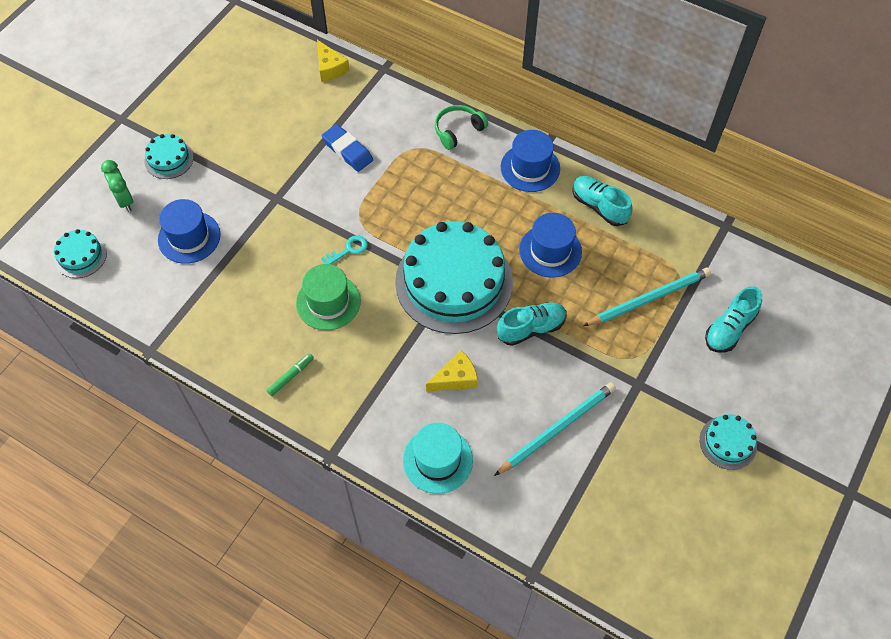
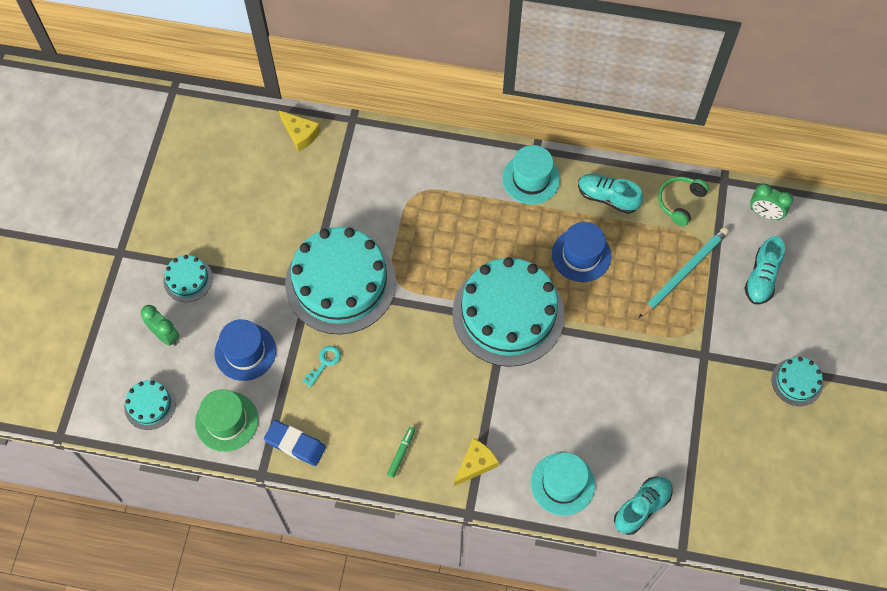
camera: 20 degrees left, 5 degrees up
green hat [296,264,361,330] -> green hat moved to [195,389,258,452]
turquoise key [321,235,368,264] -> turquoise key moved to [302,346,341,387]
blue eraser [322,124,373,172] -> blue eraser moved to [264,420,326,466]
yellow cheese [426,350,478,392] -> yellow cheese moved to [454,438,499,486]
green headphones [435,105,488,150] -> green headphones moved to [658,176,709,226]
turquoise pencil [494,382,616,476] -> none
turquoise shoe [497,302,567,346] -> turquoise shoe moved to [614,477,673,535]
blue hat [501,130,560,192] -> turquoise hat [502,145,560,205]
none -> turquoise cake [285,227,396,334]
none -> green clock [750,183,793,220]

